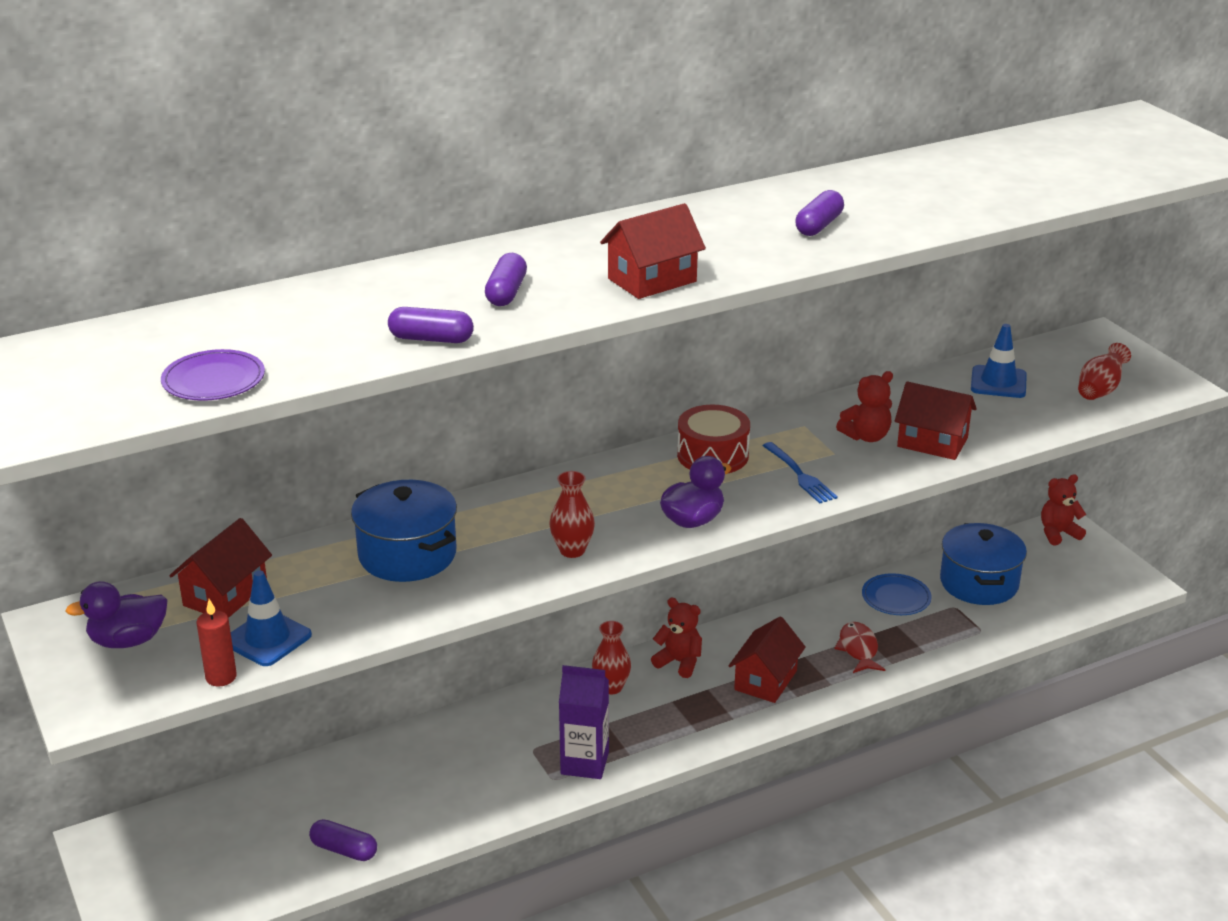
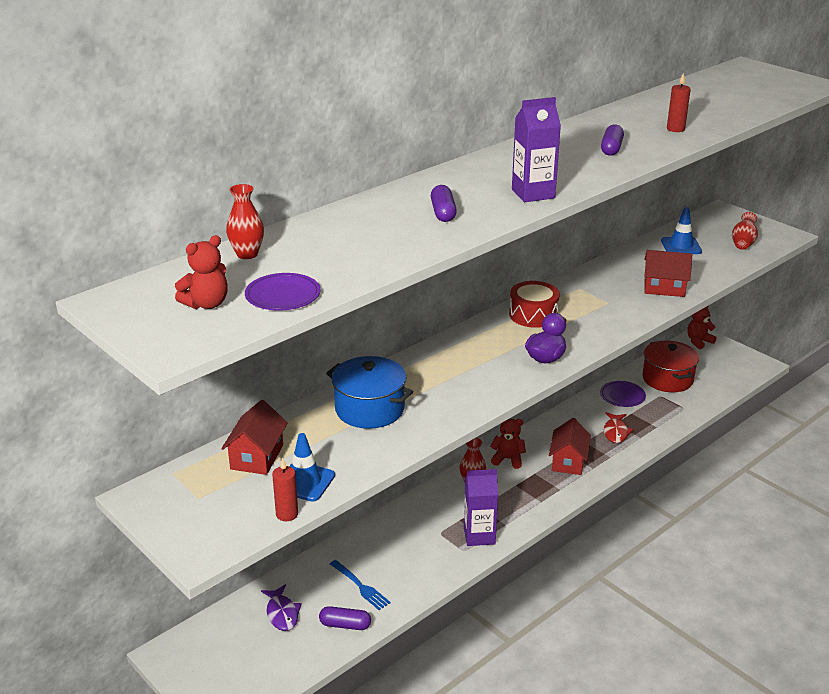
camera: 15 degrees left, 0 degrees up
purple duck [66,581,168,648] -> none
purple capsule [388,307,474,343] -> none
red vase [549,471,595,558] -> red vase moved to [226,184,264,259]
red house [600,203,706,299] -> purple carton [512,97,561,202]
blue fork [763,442,838,503] -> blue fork moved to [330,560,391,610]
red fish [835,622,885,673] -> red fish turned 150 degrees counterclockwise [604,412,634,443]
red teddy bear [836,371,893,442] -> red teddy bear moved to [175,235,228,309]
blue plate [862,573,932,615] -> purple plate [600,381,646,407]
blue pot [940,523,1027,605] -> red pot [642,341,699,392]
none -> purple fish [261,584,302,631]
none -> red candle [667,73,691,132]

